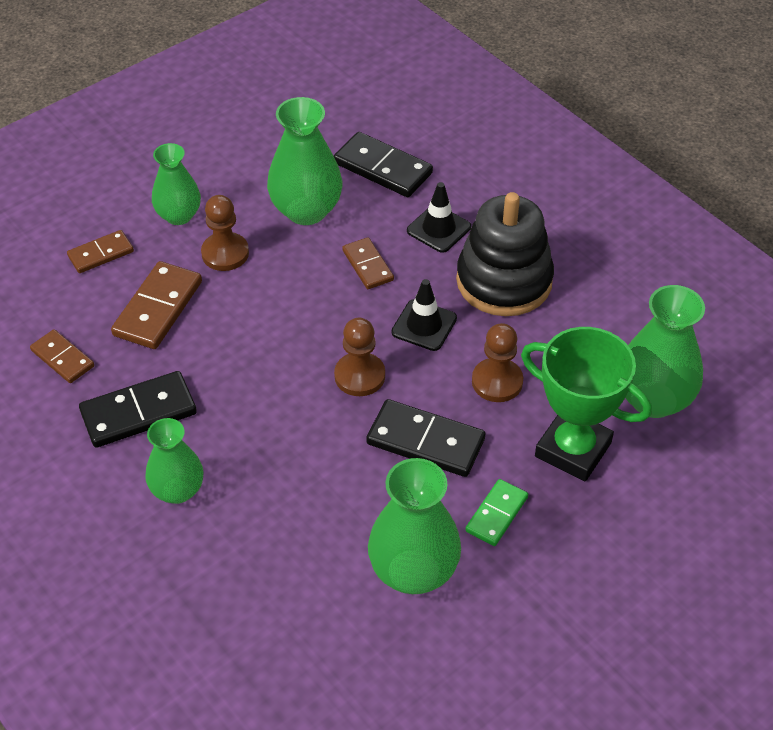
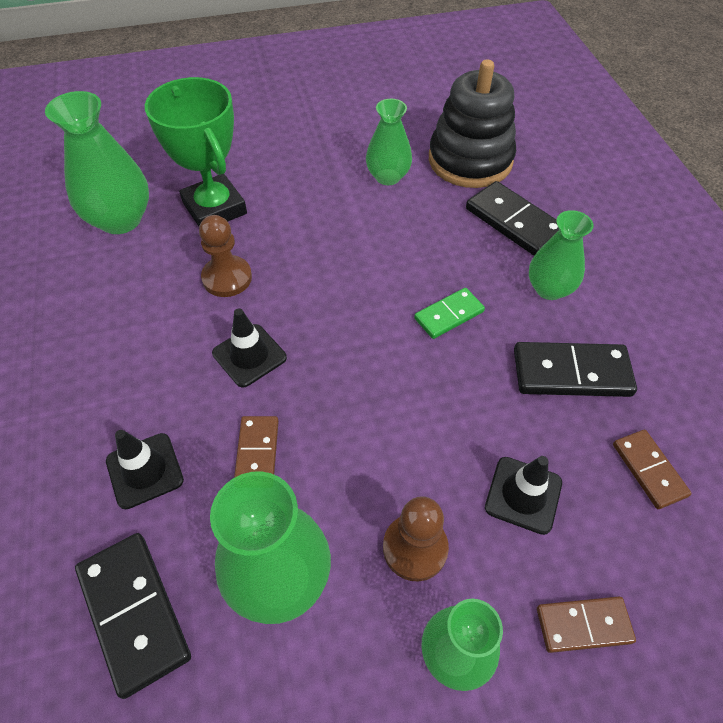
camera: 155 degrees left, 5 degrees up
brown domino [111,261,202,349] -> black traffic cone [485,456,562,535]
brown pawn [334,318,385,396] -> none
black domino [366,399,485,477] -> black domino moved to [466,181,559,256]
green vase [368,458,461,594] -> green vase [366,99,412,185], size x0.65
black stacking toy [456,192,554,316] -> black stacking toy moved to [429,60,516,188]
green domino [465,479,528,546] -> green domino moved to [414,288,485,339]

